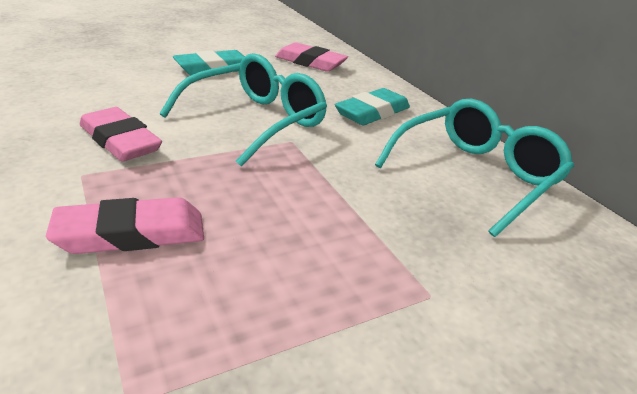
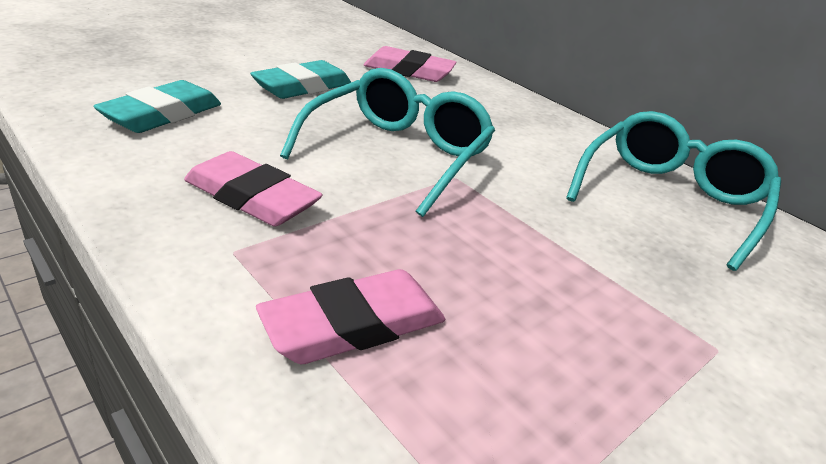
camera: 15 degrees left, 0 degrees up
turquoise eraser [335,88,410,125] -> turquoise eraser moved to [93,80,221,133]

